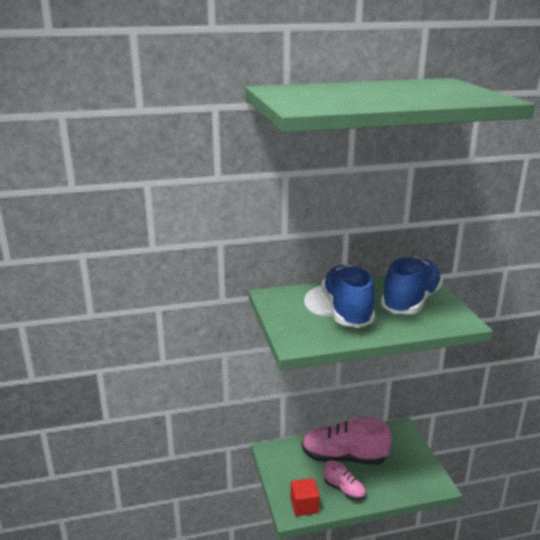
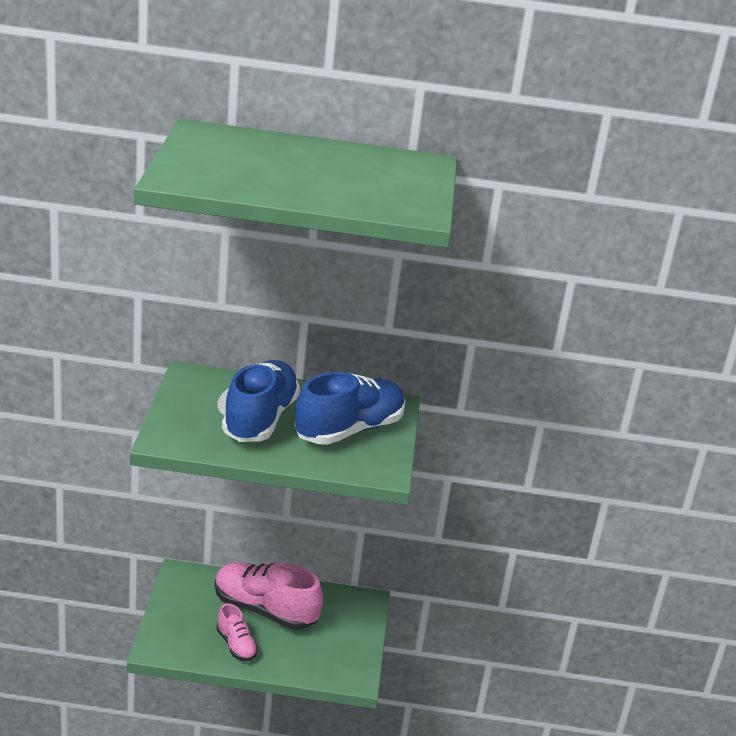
camera: 15 degrees right, 5 degrees up
red cube [290,478,320,516] -> none

